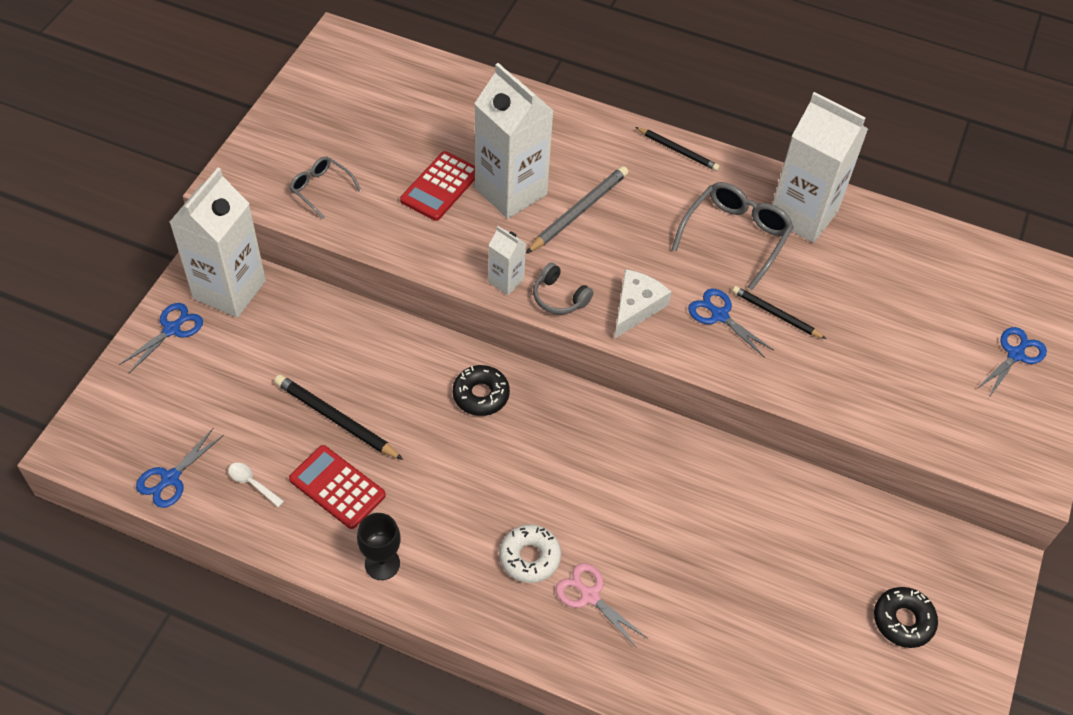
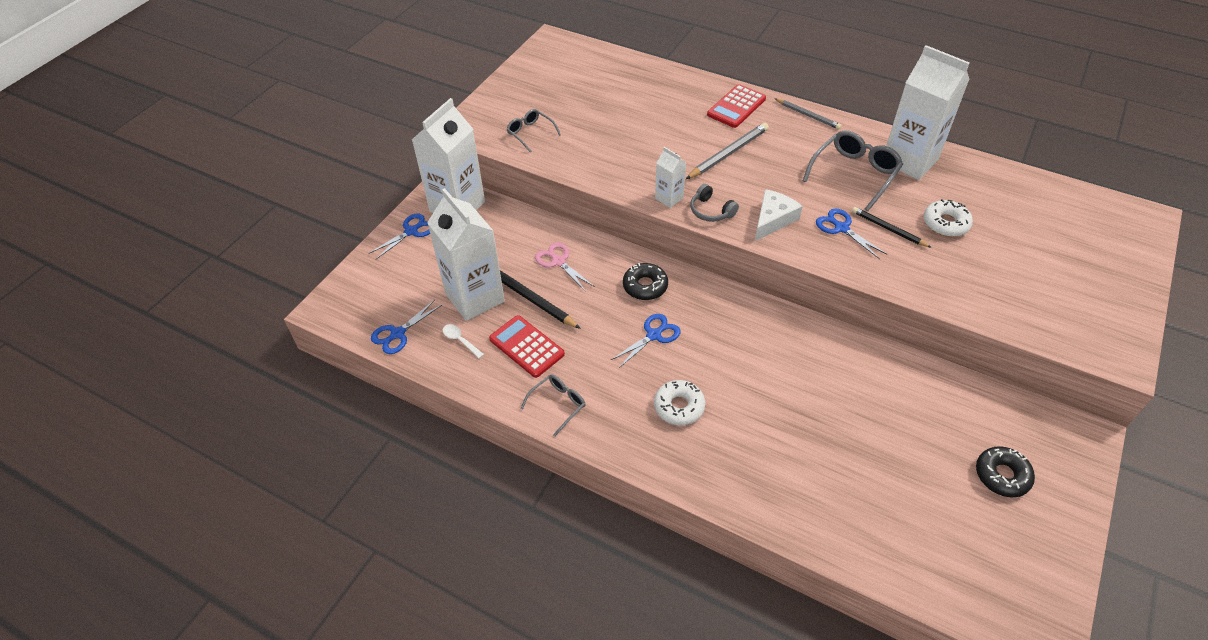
camera: 10 degrees right, 5 degrees down
black goblet [357,513,401,580] -> grey glasses [520,375,586,437]
red calculator [400,151,475,221] -> red calculator moved to [707,84,766,128]
white carton [474,63,554,219] -> white carton moved to [427,188,505,321]
pink scissors [556,563,647,648] -> pink scissors moved to [535,242,595,292]
black pencil [635,127,720,171] -> grey pencil [775,99,842,130]
blue scissors [977,327,1047,398] -> blue scissors moved to [611,314,680,368]
none -> white donut [924,199,973,237]

